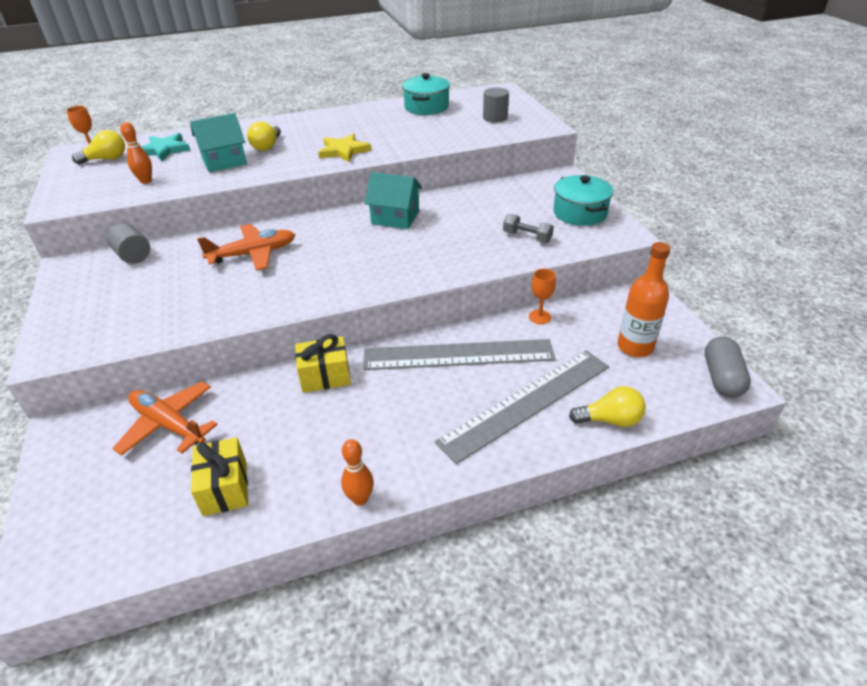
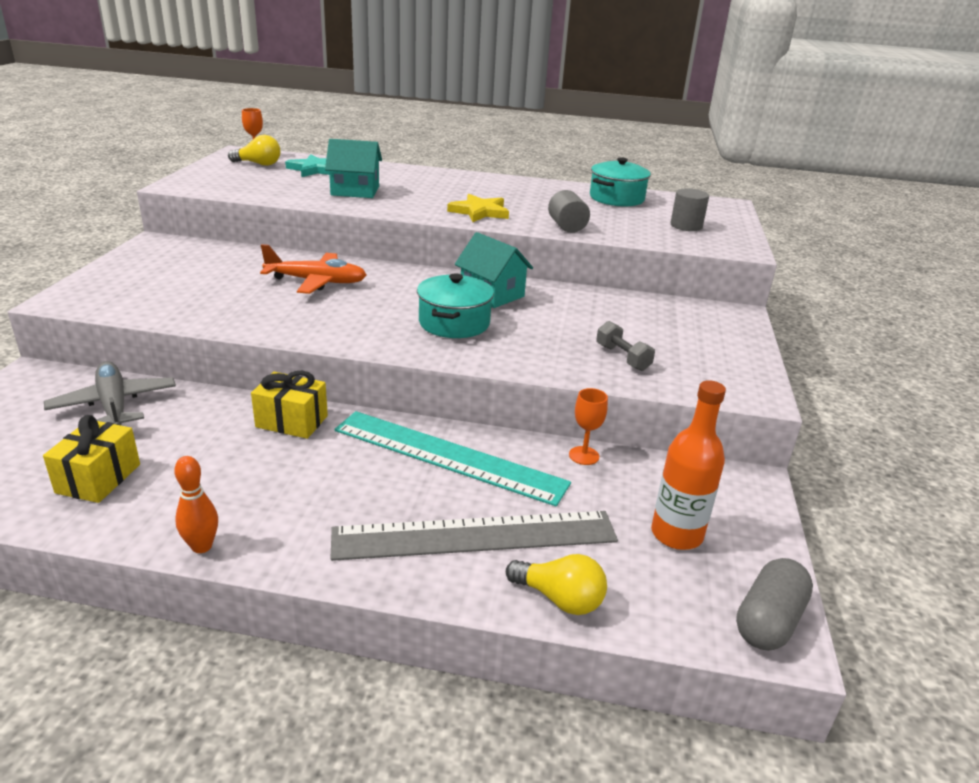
camera: 25 degrees right, 10 degrees down
grey cylinder [107,223,150,264] -> grey cylinder moved to [548,190,590,233]
orange plane [112,381,218,456] -> grey plane [44,361,176,425]
orange bowling pin [120,122,152,184] -> none
yellow light bulb [247,121,281,151] -> none
grey ruler [363,339,555,370] -> turquoise ruler [334,411,571,506]
turquoise pot [553,175,613,226] -> turquoise pot moved to [417,273,494,338]

